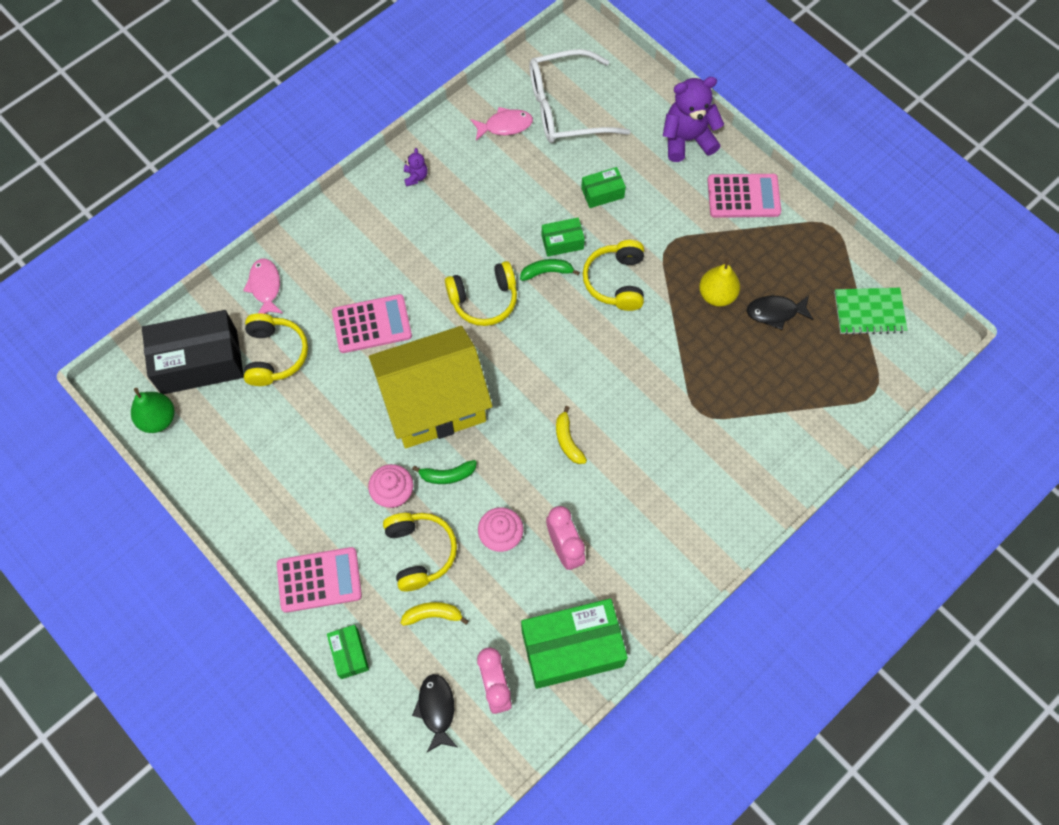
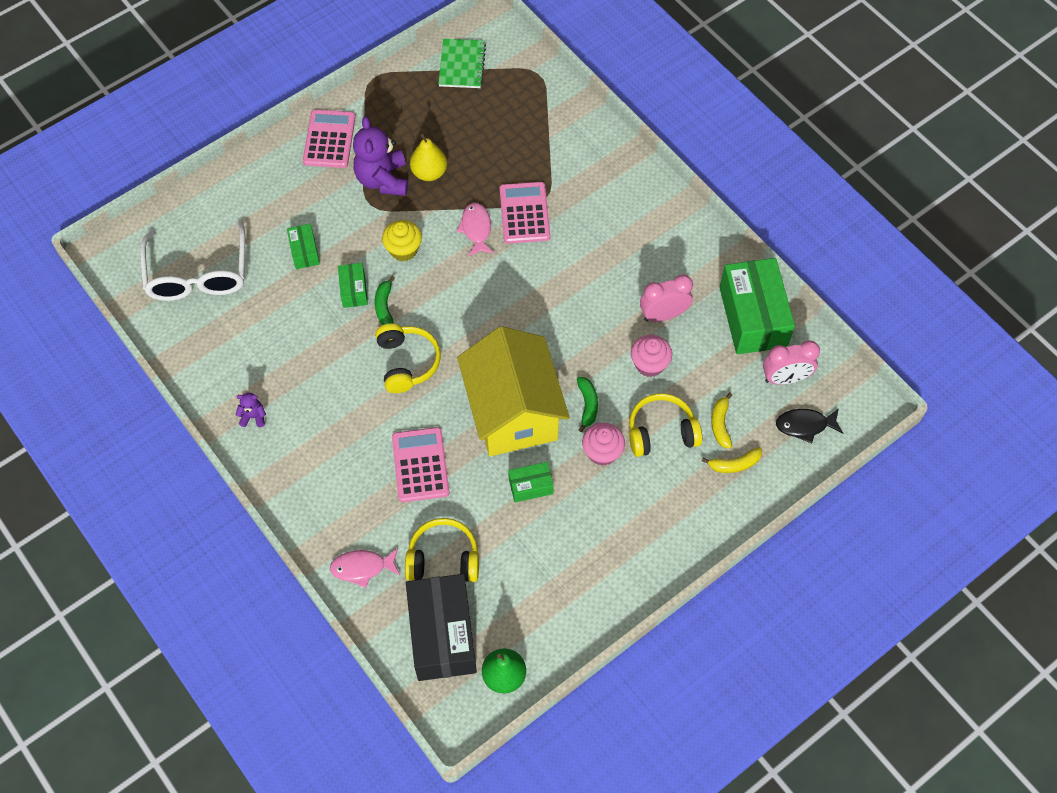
camera: 85 degrees left, 5 degrees down
pink calculator [277,547,362,613] -> pink calculator moved to [500,182,550,244]
green box [327,625,369,679] -> green box moved to [508,462,554,502]
pink fish [471,107,533,141] -> pink fish moved to [456,203,494,256]
yellow banana [556,406,587,464] -> yellow banana moved to [702,447,762,473]
yellow headphones [583,240,644,311] -> yellow cupcake [382,220,422,261]
purple teddy bear [663,77,724,162] -> purple teddy bear moved to [353,116,408,196]
black fish [747,295,814,330] -> none

